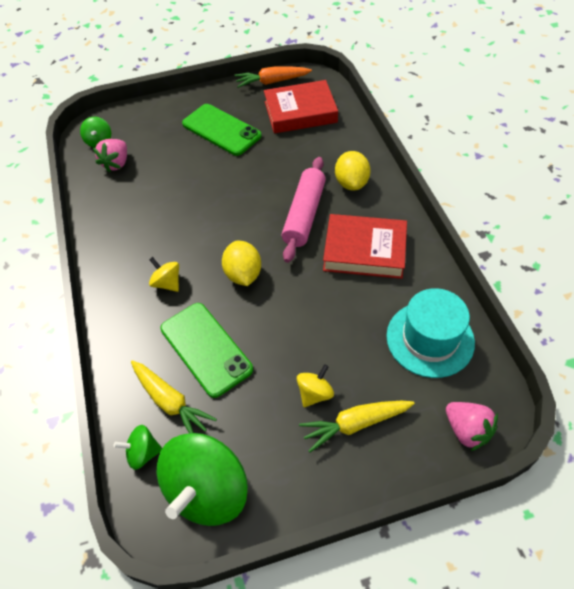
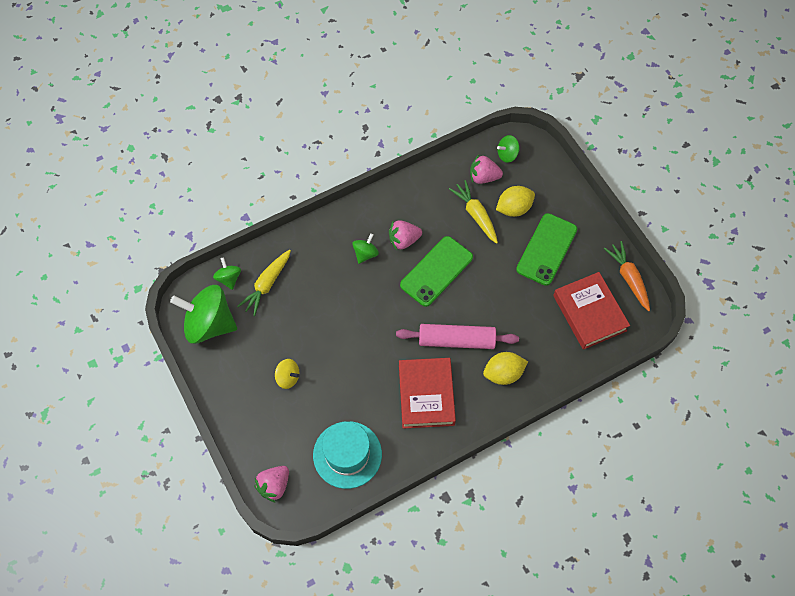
camera: 75 degrees right, 10 degrees up
yellow spinning top [149,257,179,292] -> green spinning top [352,233,379,264]
green phone [160,303,253,398] -> green phone moved to [400,236,473,307]
yellow lemon [222,241,261,286] -> yellow lemon moved to [496,186,535,217]
yellow carrot [299,401,415,452] -> yellow carrot moved to [449,180,498,244]
none -> pink strawberry [389,220,422,250]

